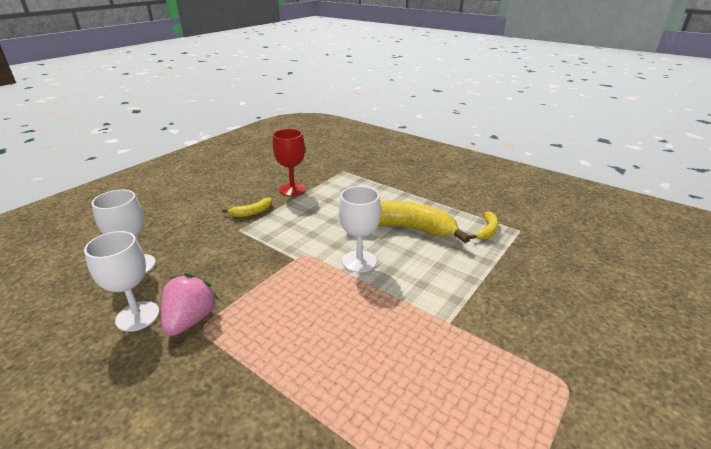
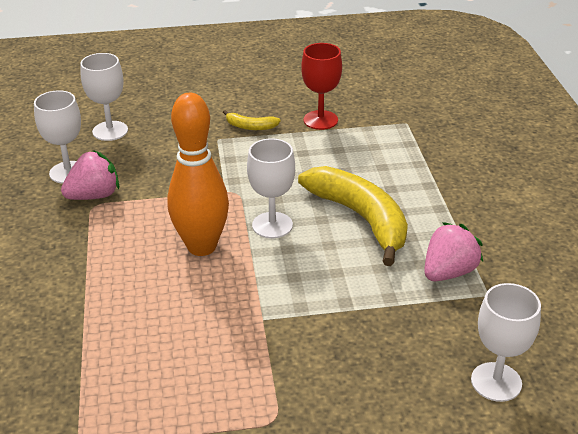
camera: 45 degrees right, 5 degrees up
yellow banana [470,211,499,240] -> pink strawberry [424,222,483,281]
none -> orange bowling pin [167,93,229,256]
none -> white goblet [471,283,541,402]

